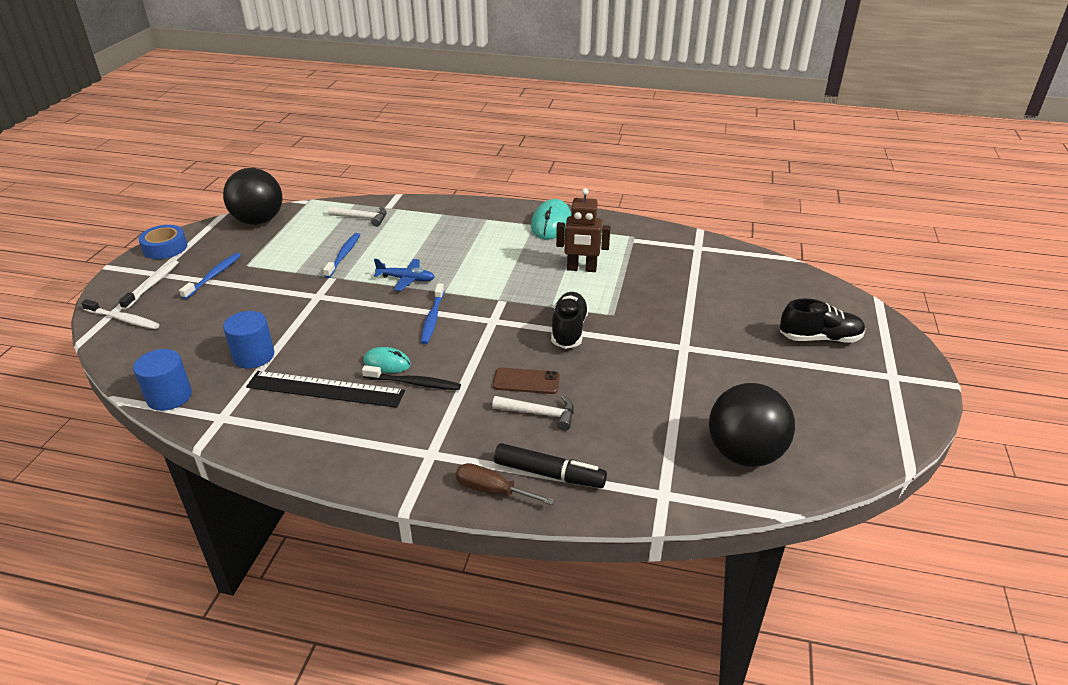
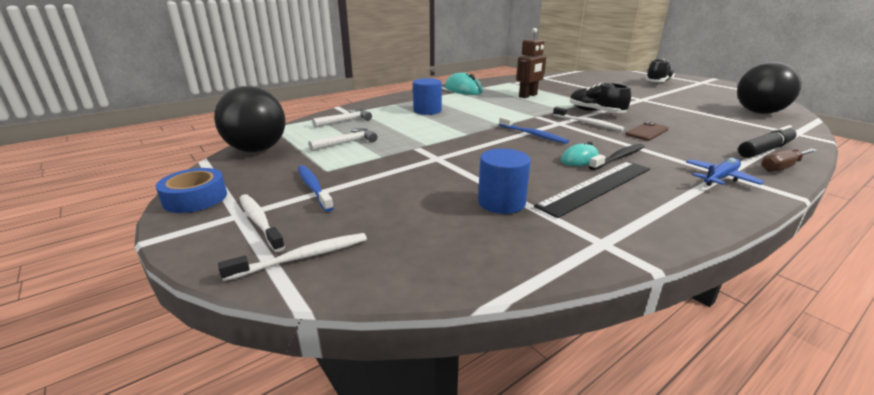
camera: 50 degrees left, 10 degrees down
blue cylinder [133,349,192,411] -> blue cylinder moved to [413,78,442,115]
blue toothbrush [323,233,360,278] -> none
blue plane [374,259,435,291] -> blue plane moved to [686,158,764,186]
white hammer [492,395,574,431] -> white hammer moved to [309,128,378,152]
none -> white toothbrush [553,107,624,131]

